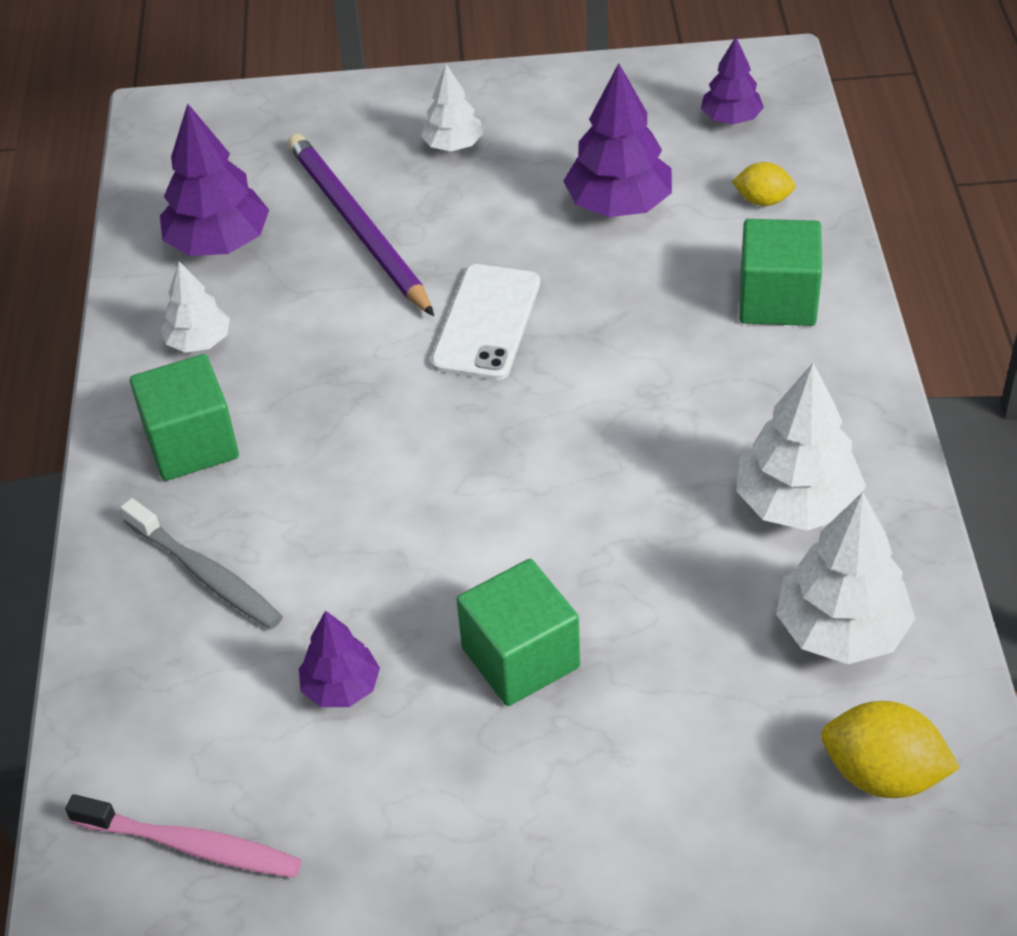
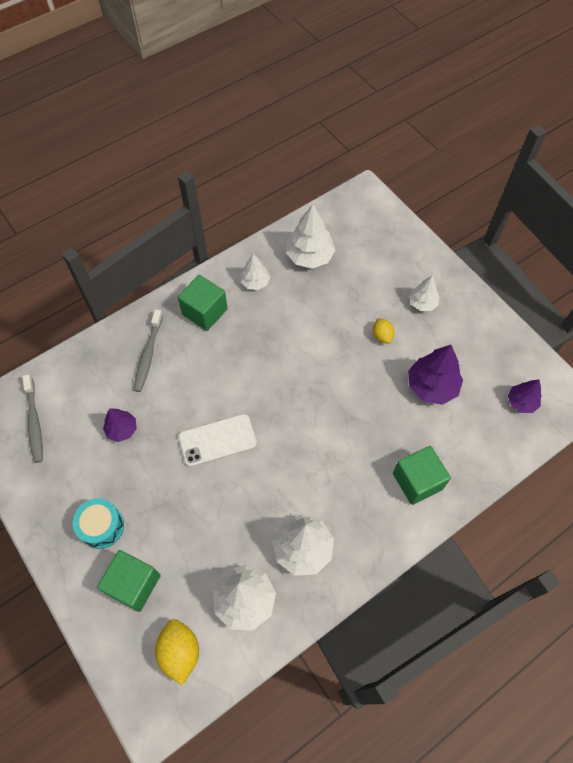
camera: 55 degrees right, 15 degrees up
pink toothbrush [65,794,301,878] -> grey toothbrush [22,374,43,463]
purple tree [160,103,269,256] -> white tree [286,204,336,269]
purple pencil [288,133,434,316] -> none
white phone [431,264,540,380] -> white phone moved to [178,414,257,467]
green cube [456,559,580,706] -> green cube moved to [97,550,161,612]
yellow lemon [732,162,795,206] -> yellow lemon moved to [373,318,395,344]
none -> turquoise drum [73,498,124,549]

